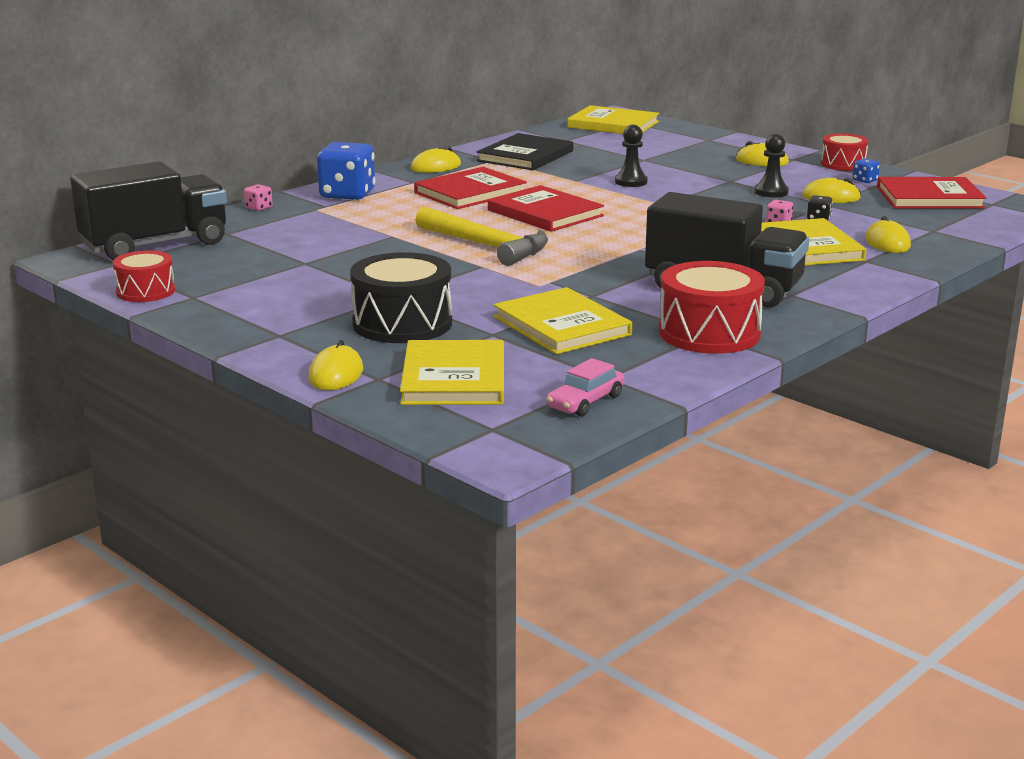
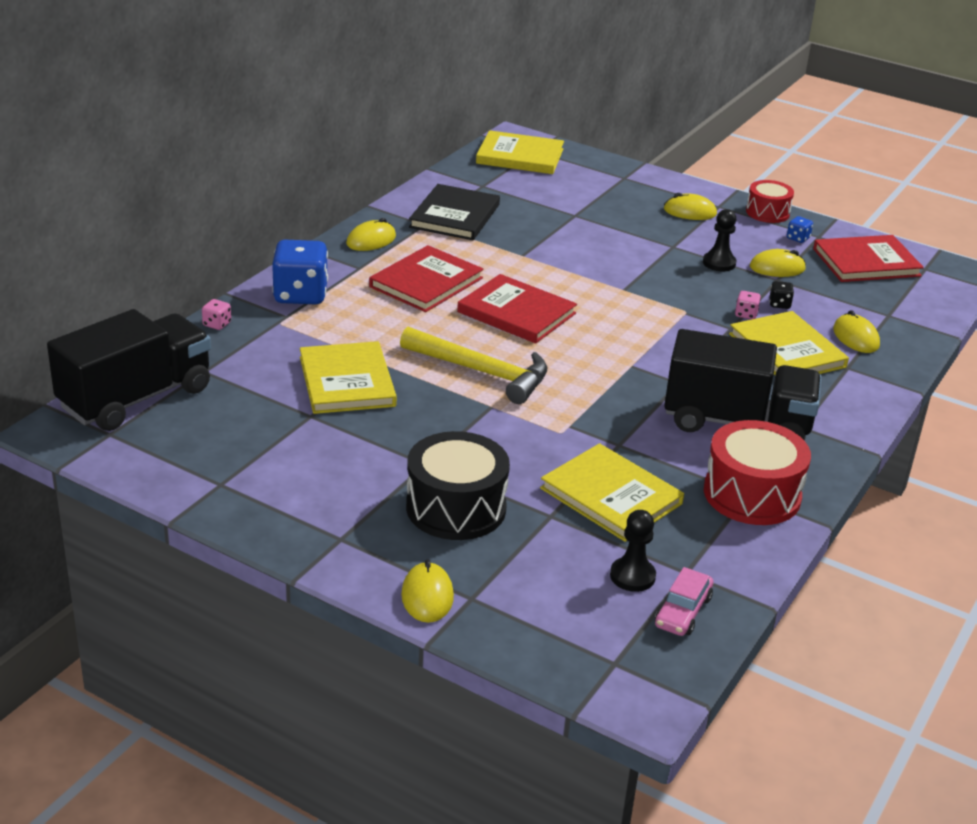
camera: 15 degrees left, 10 degrees up
red drum [113,250,175,302] -> none
yellow book [400,340,504,405] -> yellow book moved to [300,341,397,414]
black pawn [615,125,648,187] -> black pawn moved to [610,510,656,592]

